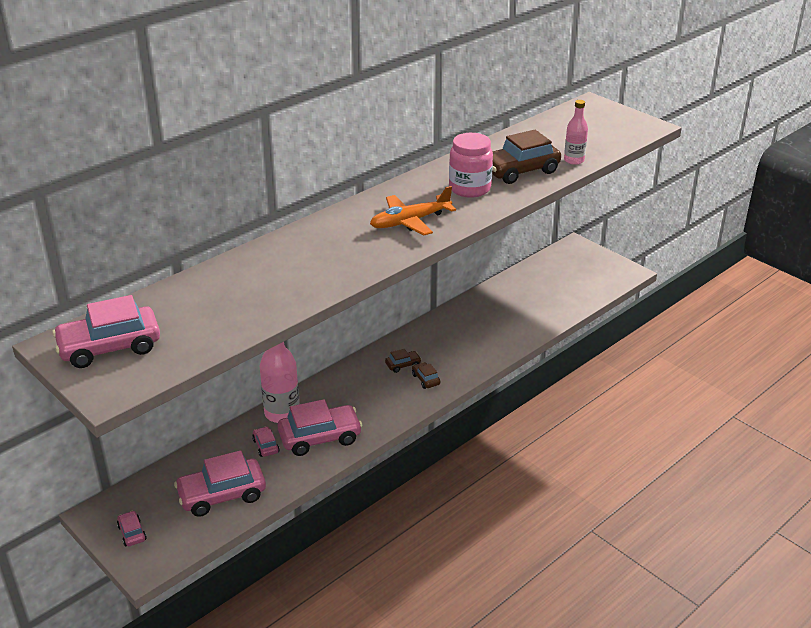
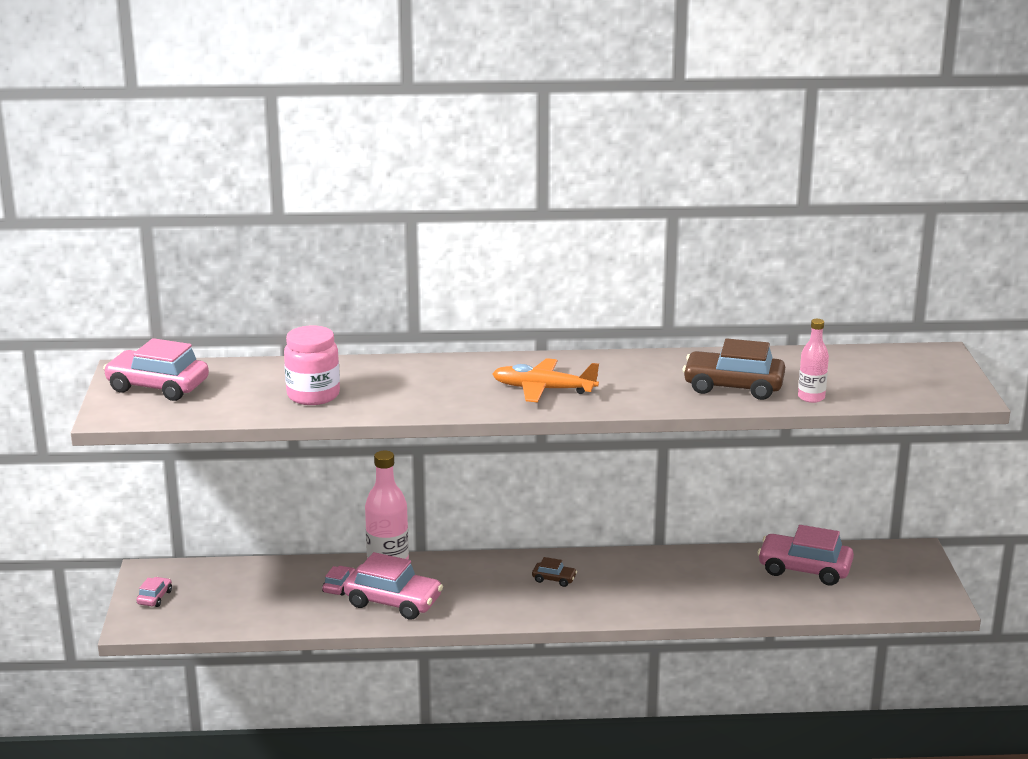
camera: 40 degrees right, 10 degrees down
pink car [174,450,266,517] -> pink car moved to [758,525,854,585]
brown car [412,362,440,389] -> none
pink jar [449,133,493,198] -> pink jar moved to [284,326,340,405]

